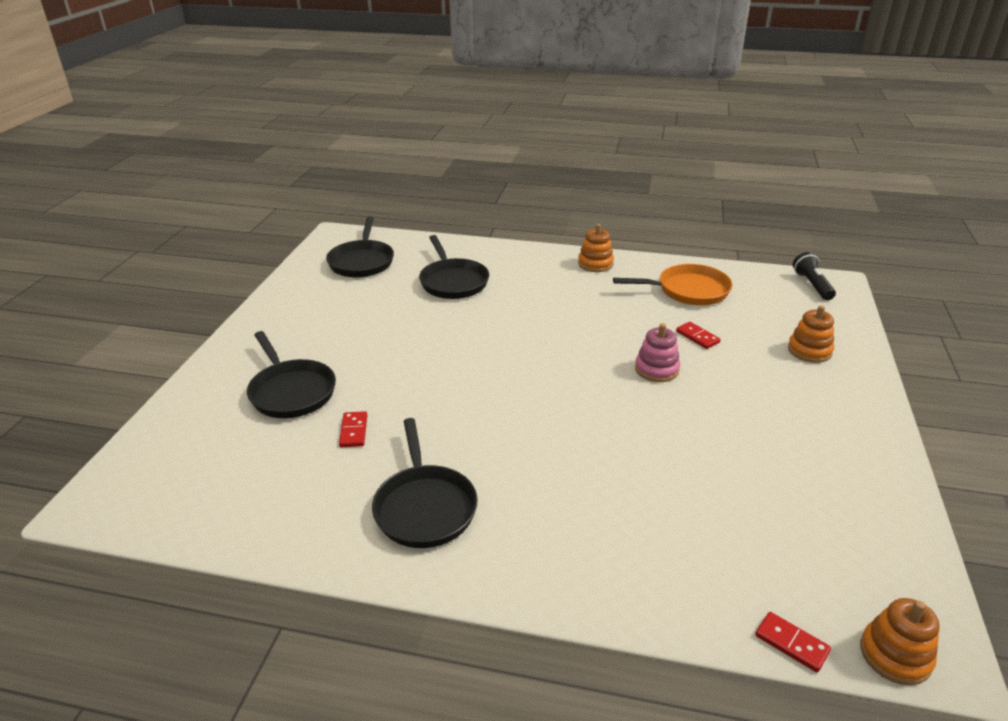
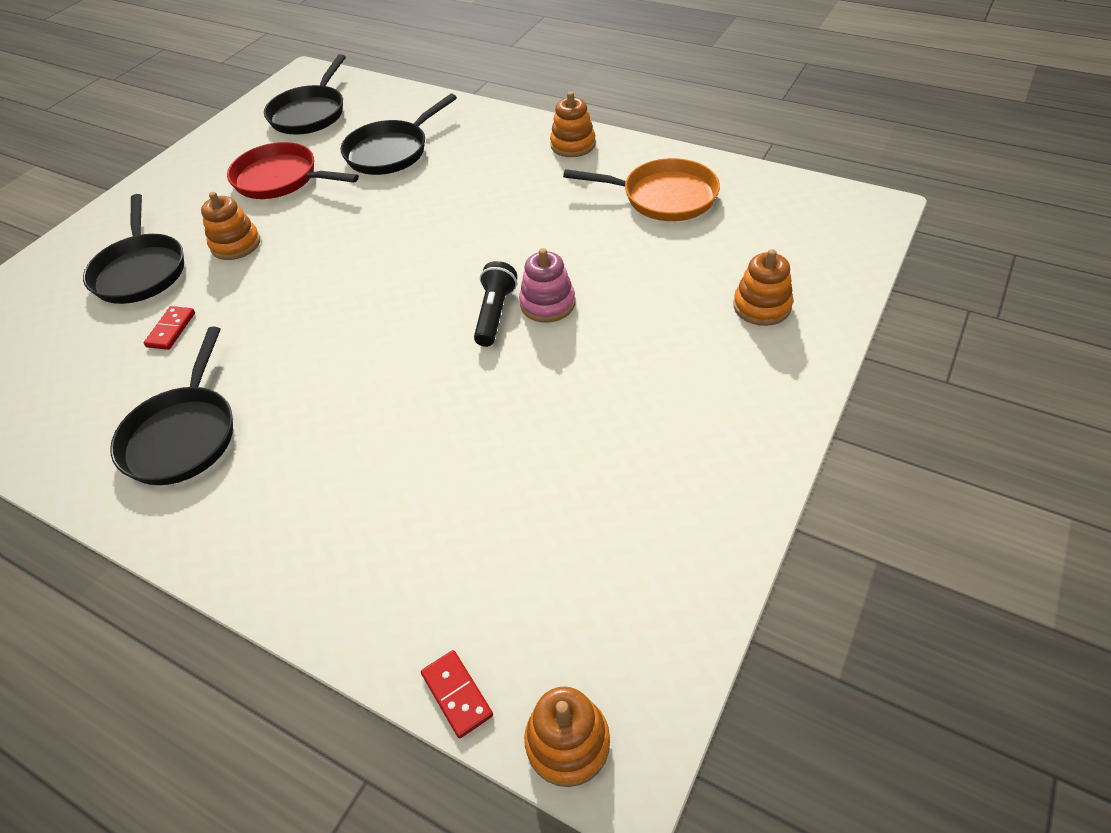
camera: 20 degrees right, 15 degrees up
black pan [419,235,489,299] -> black pan turned 45 degrees clockwise [340,94,457,175]
red domino [676,322,721,349] -> none
black flashlight [793,252,836,300] -> black flashlight moved to [474,261,517,347]
none -> orange stacking toy [201,192,260,260]
none -> red pan [227,142,359,199]

